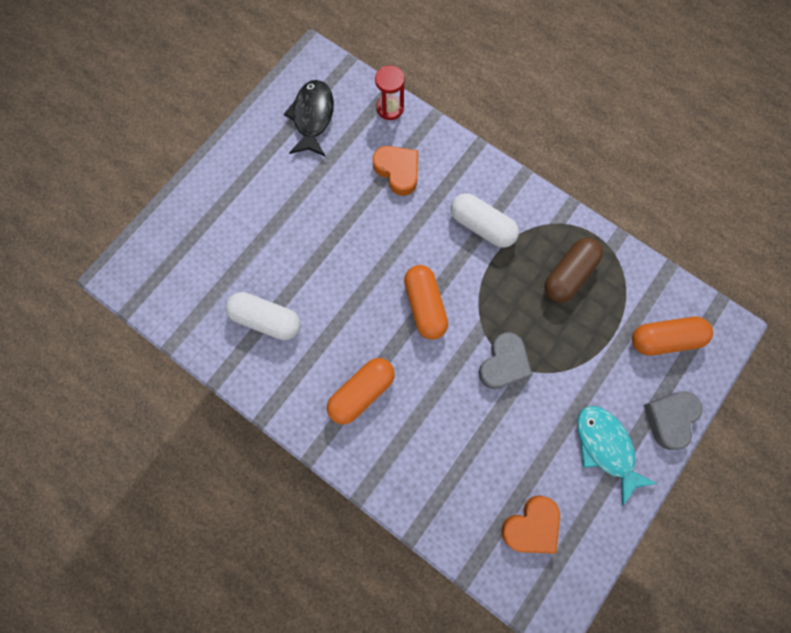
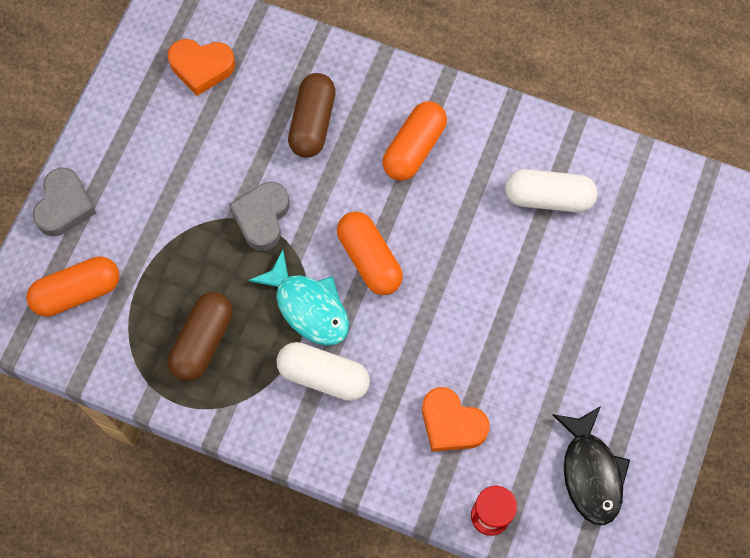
camera: 165 degrees right, 5 degrees down
orange heart [501,495,560,554] -> orange heart turned 120 degrees counterclockwise [168,39,235,96]
turquoise fish [577,406,658,506] -> turquoise fish moved to [248,250,349,345]
none -> brown capsule [288,73,336,158]

